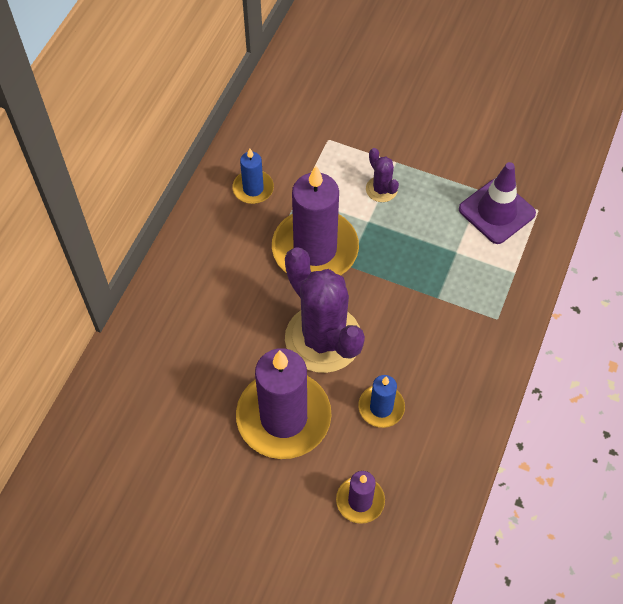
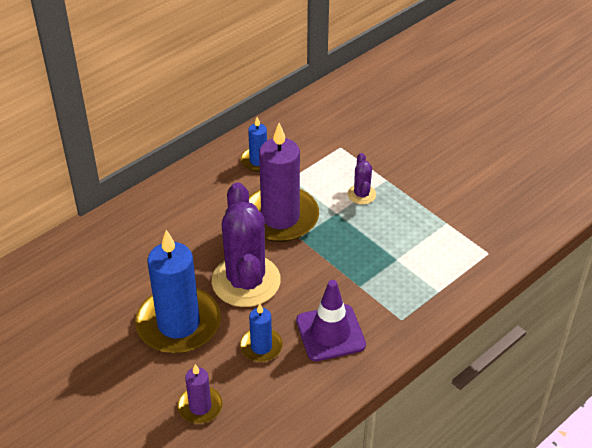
camera: 25 degrees right, 15 degrees down
purple candle [236,348,332,459] -> blue candle [135,230,221,354]
purple traffic cone [459,162,536,244] -> purple traffic cone moved to [296,280,366,361]

